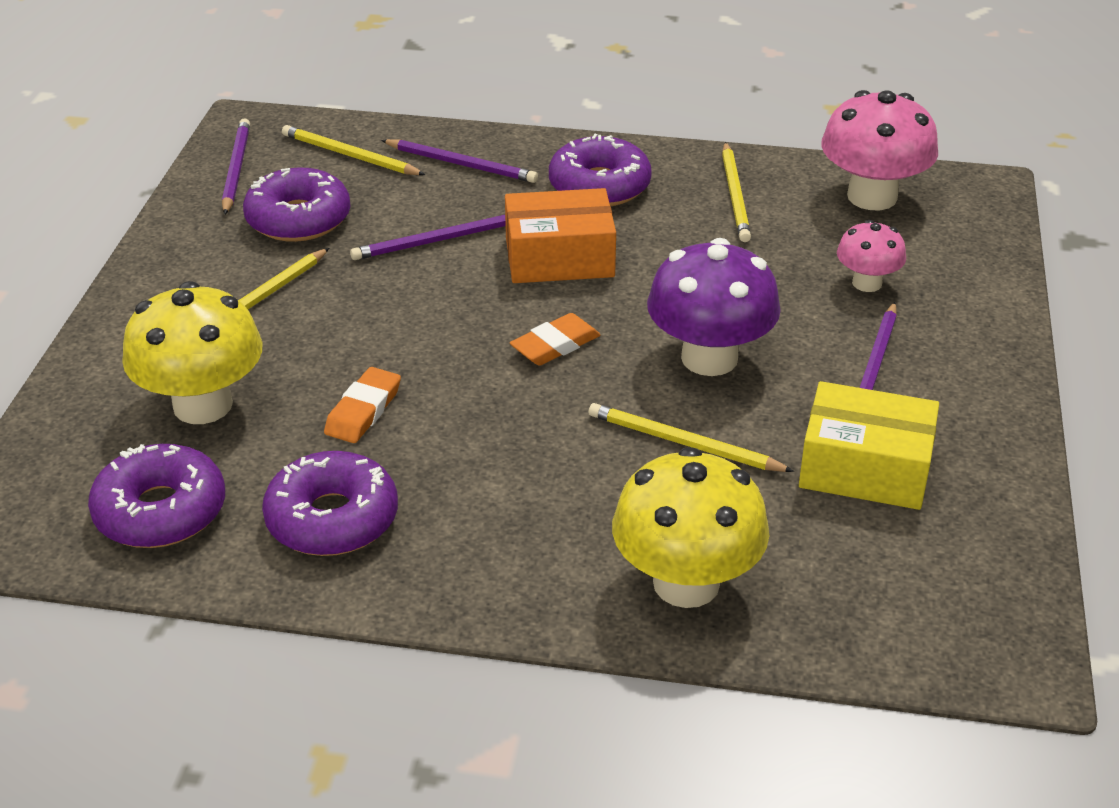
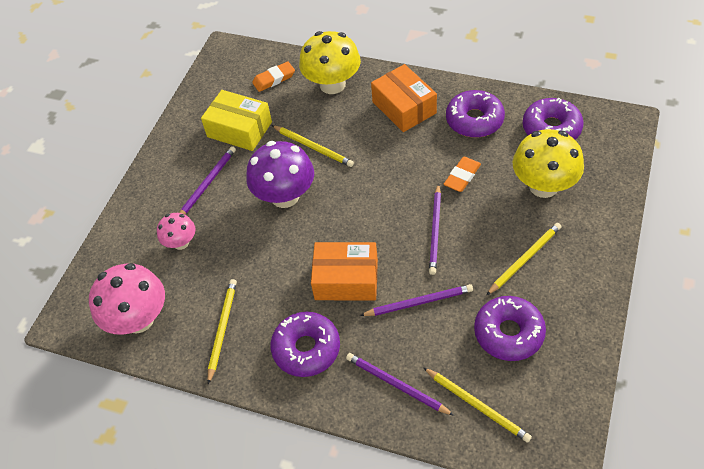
camera: 165 degrees left, 15 degrees up
purple pencil [222,118,250,214] -> purple pencil moved to [429,183,441,275]
orange eraser [510,313,601,366] -> orange eraser moved to [252,61,295,92]
none -> orange box [371,64,437,132]

